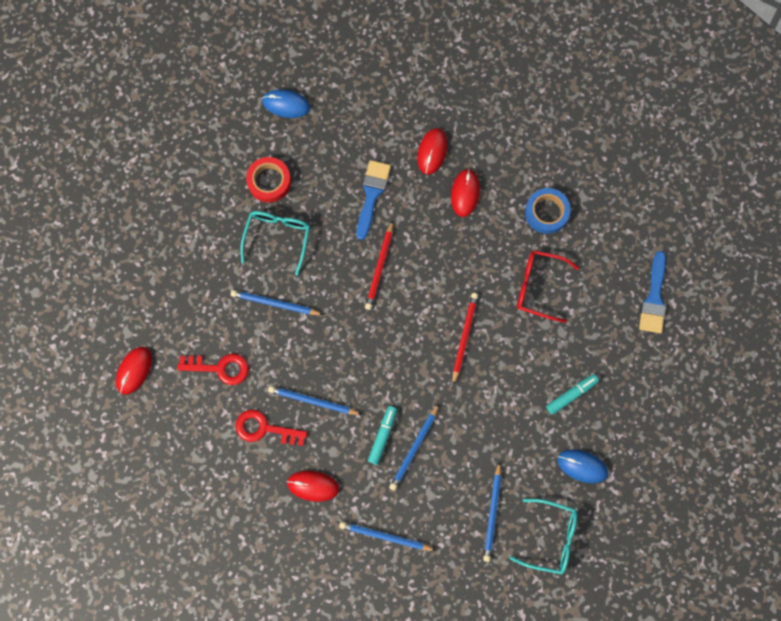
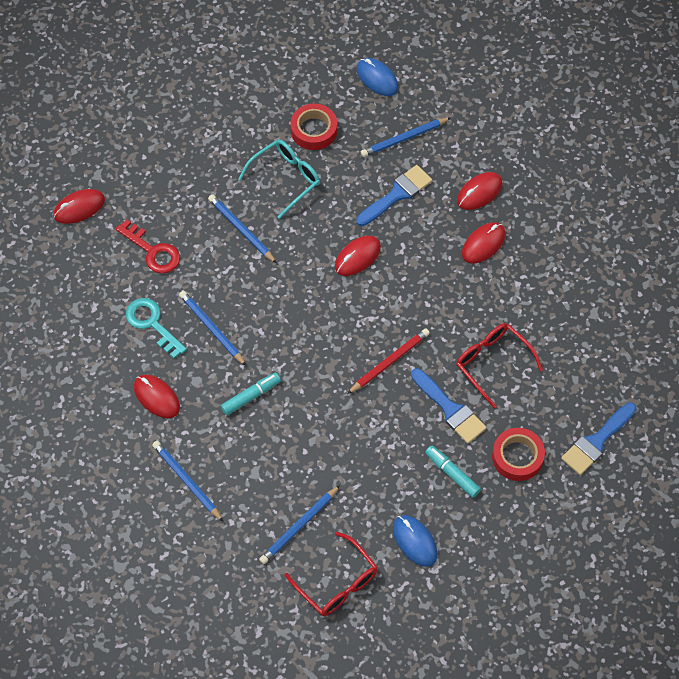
camera: 35 degrees right, 15 degrees down
red key [236,409,307,446] -> turquoise key [126,298,187,358]
red pencil [365,220,393,310] -> red mouse [335,236,381,276]
blue pencil [389,404,439,491] -> blue pencil moved to [361,117,451,157]
turquoise glasses [509,498,577,575] -> red glasses [285,532,378,616]
blue tape [525,188,571,234] -> none
turquoise marker [546,374,599,415] -> turquoise marker turned 135 degrees counterclockwise [425,445,481,498]
none -> blue brush [411,369,487,444]
none -> red tape [492,428,545,481]

